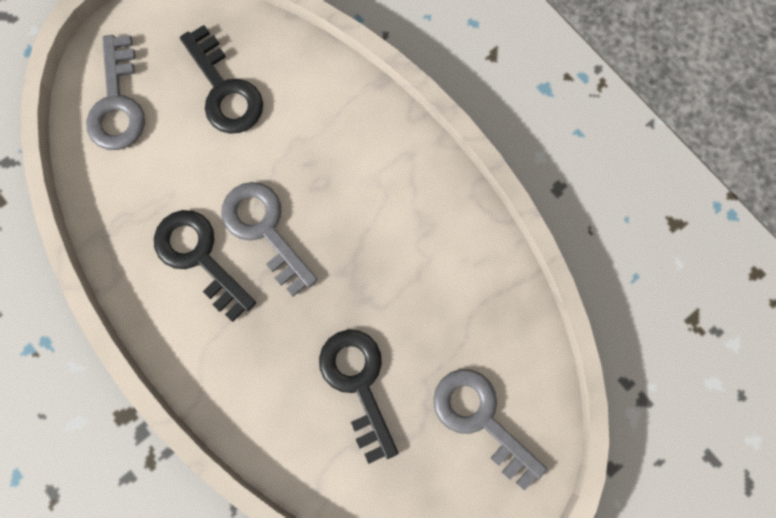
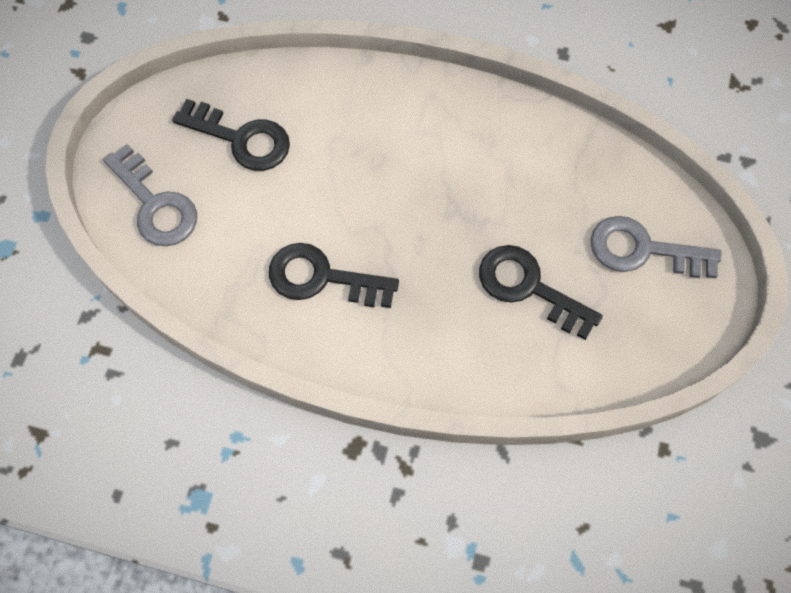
camera: 35 degrees left, 10 degrees down
grey key [221,182,318,296] -> none

